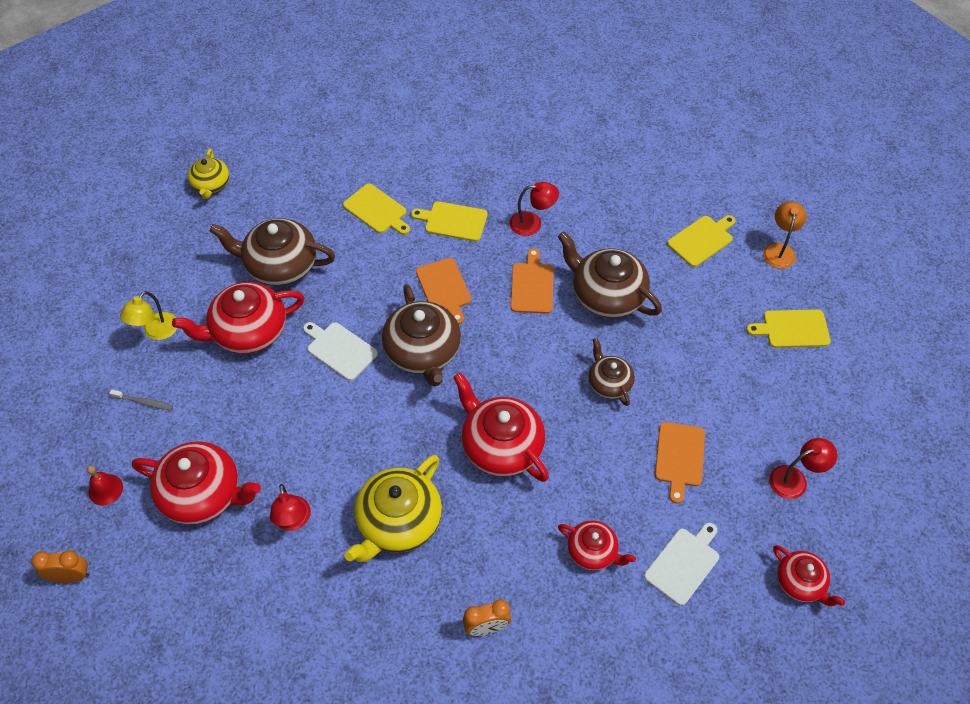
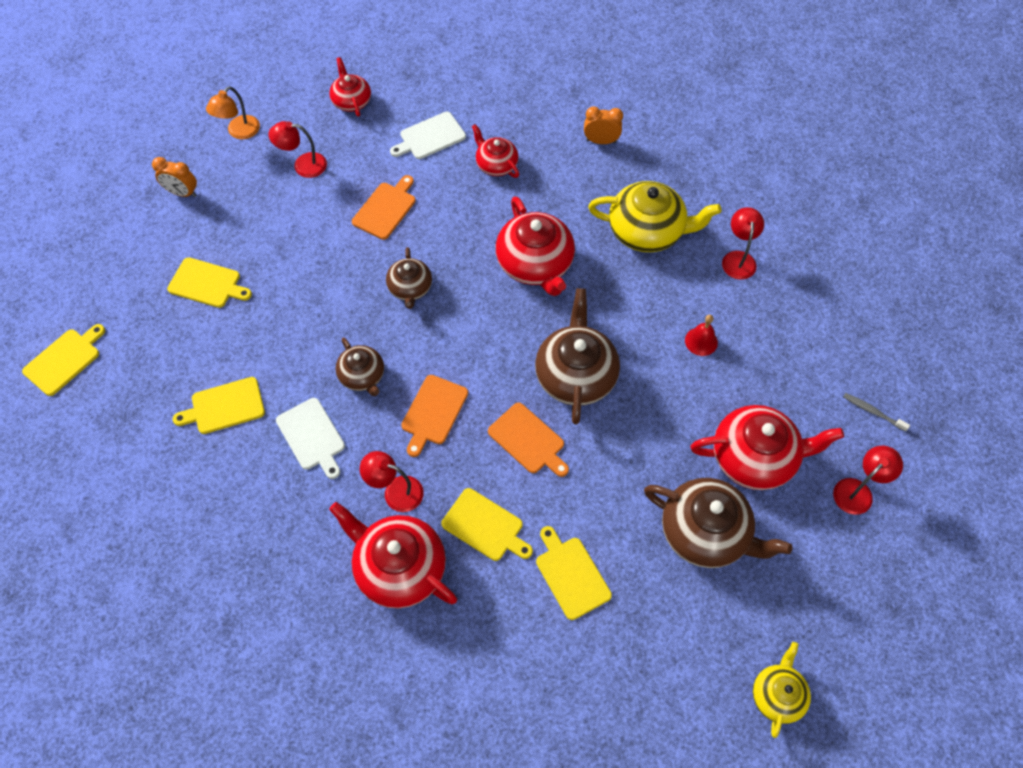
camera: 160 degrees left, 5 degrees up
orange clock [31,550,89,583] -> orange clock moved to [152,157,197,197]
red bell [87,466,123,506] -> red bell moved to [685,315,718,356]
yellow lamp [120,291,177,340] -> red lamp [833,446,903,515]
red teapot [132,441,261,525] -> red teapot moved to [329,502,457,608]
white cutting board [303,322,378,381] -> white cutting board moved to [276,398,345,479]
yellow teapot [345,455,442,562] -> yellow teapot turned 45 degrees clockwise [588,181,721,252]
orange cutting board [416,258,471,324] -> orange cutting board turned 135 degrees clockwise [488,402,569,477]
brown teapot [558,231,662,318] -> brown teapot [336,337,384,396], size x0.58
orange lamp [763,201,806,269] -> orange lamp moved to [206,86,260,139]
none -> yellow cutting board [22,324,105,396]

